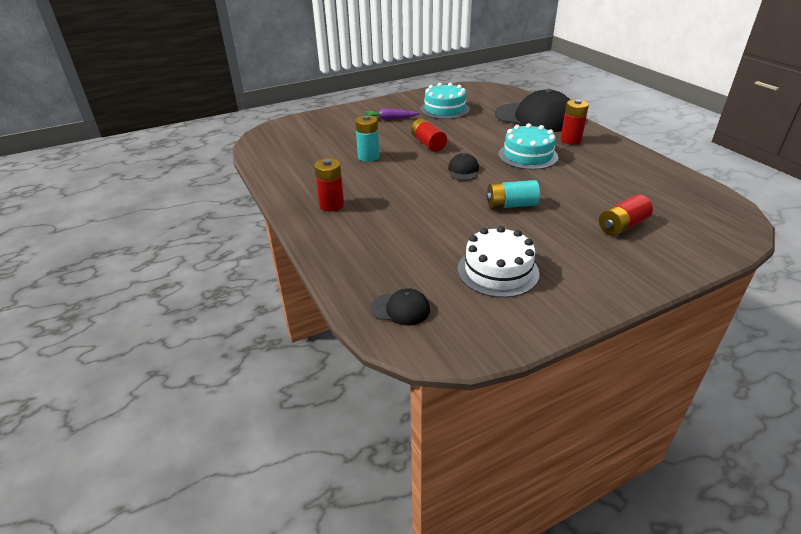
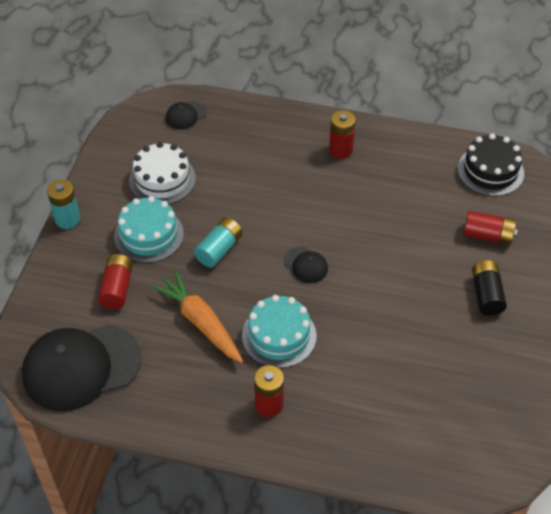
camera: 130 degrees right, 15 degrees up
turquoise battery [355,115,379,162] -> turquoise battery moved to [47,179,80,229]
purple carrot [363,108,419,120] -> black battery [472,260,507,315]
red battery [411,118,447,152] -> red battery moved to [464,210,518,245]
turquoise cake [420,83,470,119] -> turquoise cake moved to [114,196,184,263]
black cap [495,89,570,132] -> black cap moved to [22,324,142,411]
none -> orange carrot [152,270,243,363]
none -> black cake [458,133,524,196]

